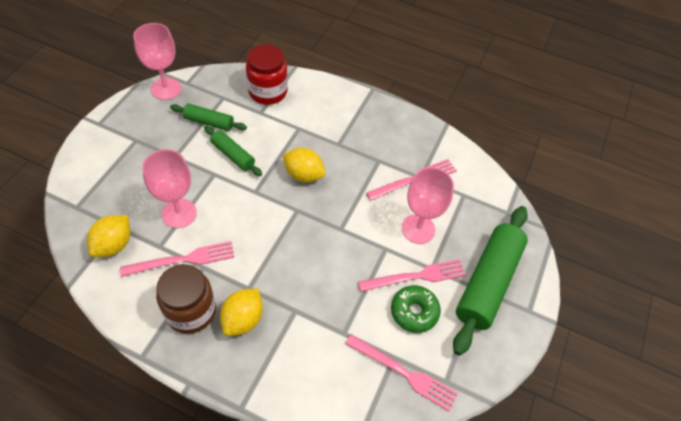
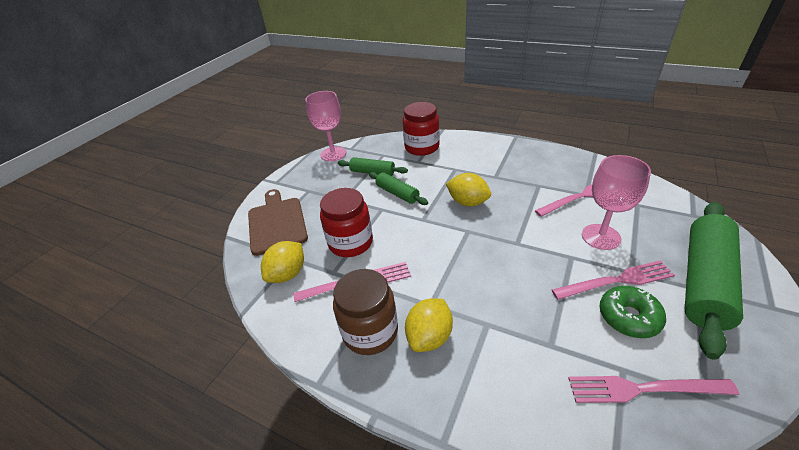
camera: 10 degrees right, 15 degrees down
pink goblet [142,149,197,228] -> red jar [320,188,373,257]
pink fork [345,334,458,411] -> pink fork turned 150 degrees clockwise [568,376,739,403]
none -> brown cutting board [248,189,308,256]

